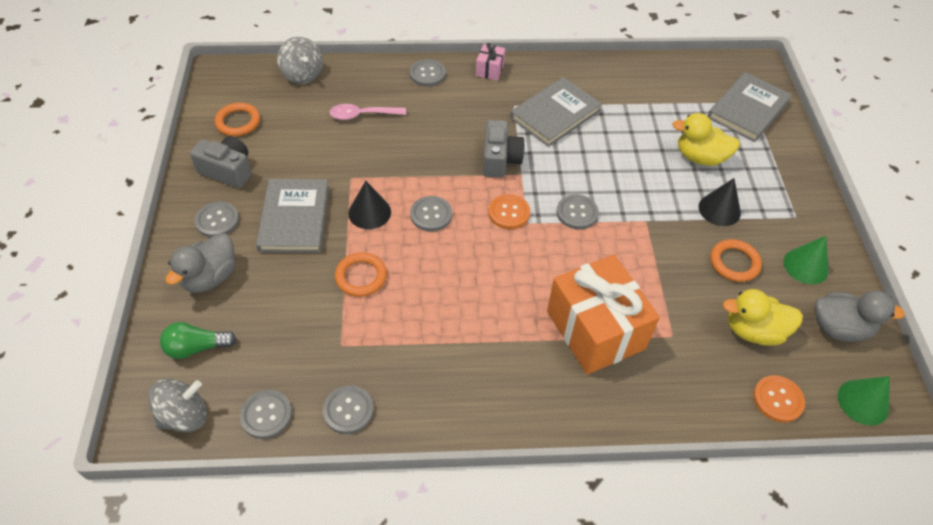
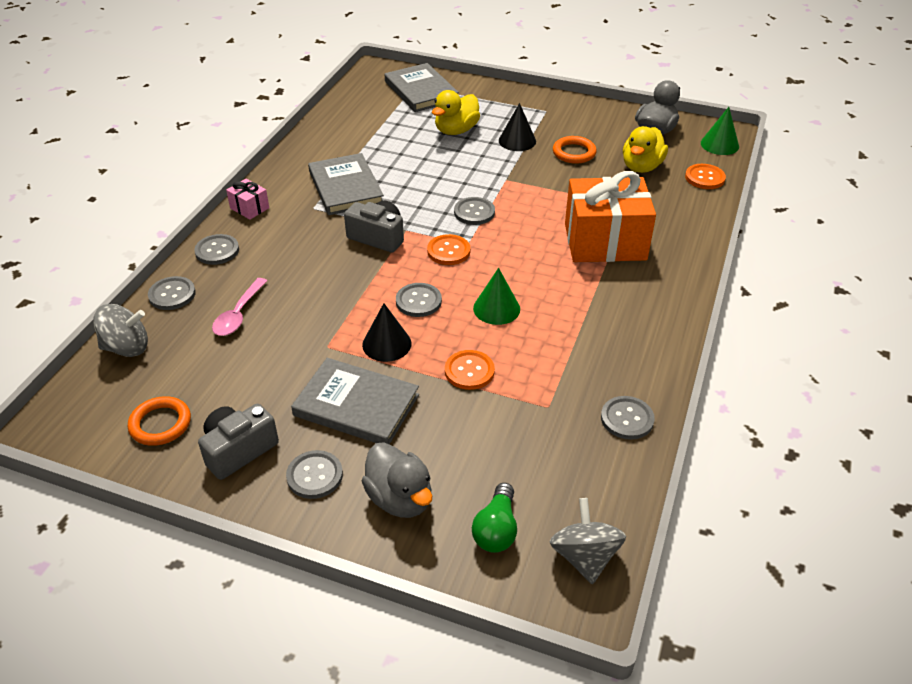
camera: 65 degrees left, 10 degrees down
grey button [240,390,292,439] -> grey button moved to [148,276,196,310]
orange ring [335,252,387,297] -> orange button [445,350,495,390]
green cone [784,236,829,284] -> green cone moved to [473,268,520,325]

